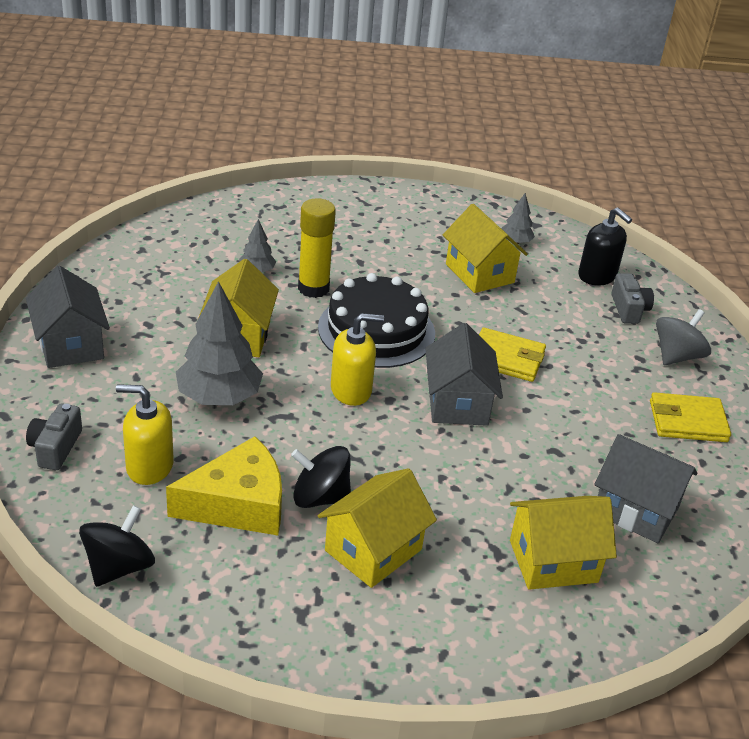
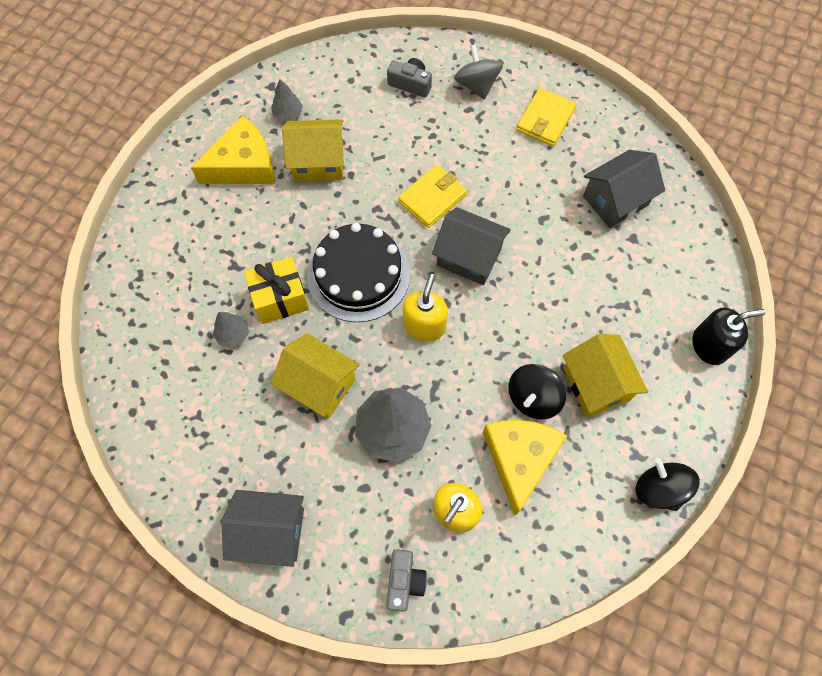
camera: 60 degrees left, 30 degrees up
grey camera [26,404,82,470] -> grey camera turned 120 degrees counterclockwise [386,549,427,612]
black spinning top [79,505,155,587] -> black spinning top moved to [635,458,700,511]
yellow glue stick [298,198,336,298] -> yellow gift [244,257,309,324]
yellow house [510,496,617,590] -> none
black soap dispenser [578,207,632,286] -> black soap dispenser moved to [692,308,765,365]
none -> yellow cheese [191,115,275,184]

